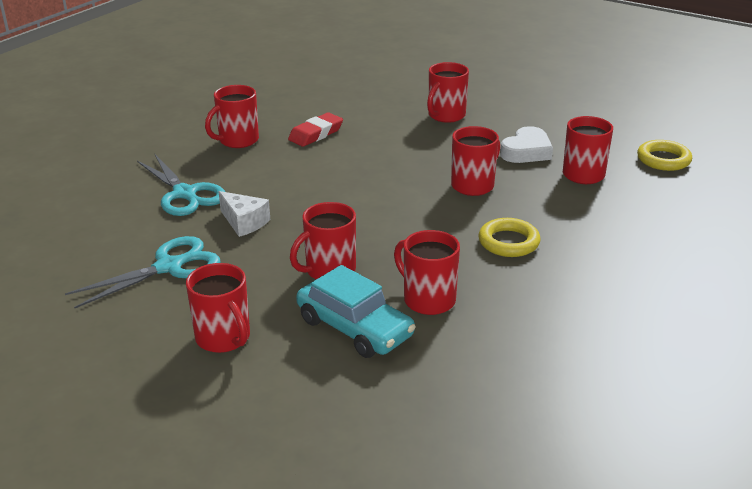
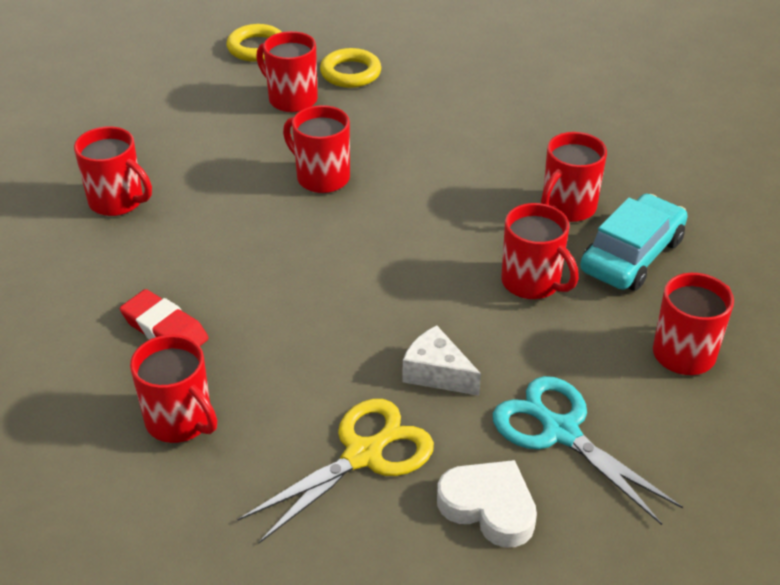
camera: 95 degrees left, 10 degrees up
turquoise scissors [137,155,225,216] -> yellow scissors [238,399,434,543]
white cheese [218,191,270,237] -> white cheese turned 90 degrees counterclockwise [402,325,481,396]
yellow ring [478,218,541,257] -> yellow ring moved to [320,48,381,88]
white heart [500,126,553,163] -> white heart moved to [437,460,537,548]

